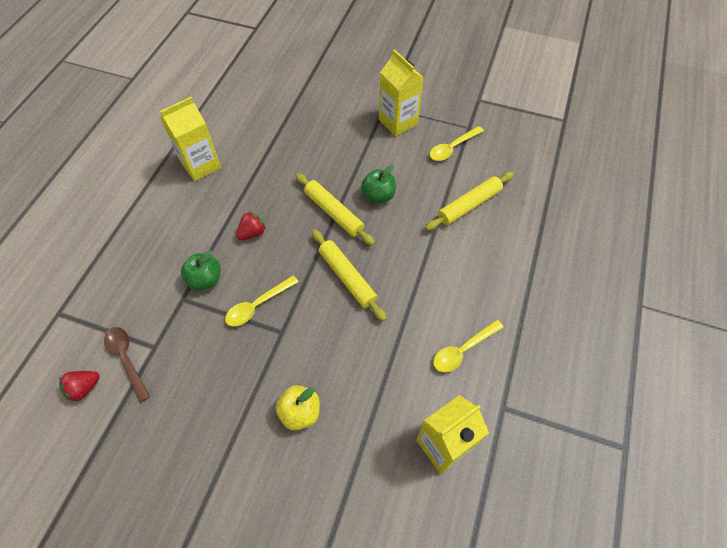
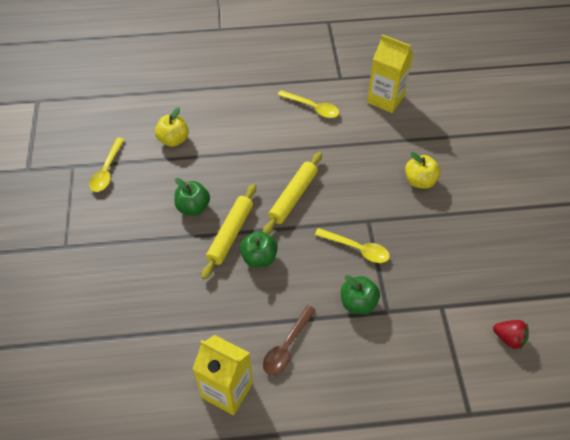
camera: 115 degrees left, 5 degrees down
brown spoon [104,327,150,403] -> brown spoon moved to [263,305,316,375]
red strawberry [236,211,266,240] -> none
yellow carton [379,49,424,136] -> none
yellow rolling pin [425,172,514,231] -> yellow apple [155,107,189,147]
yellow spoon [430,126,484,161] -> yellow spoon turned 75 degrees clockwise [89,138,125,192]
none -> green apple [240,231,278,267]

